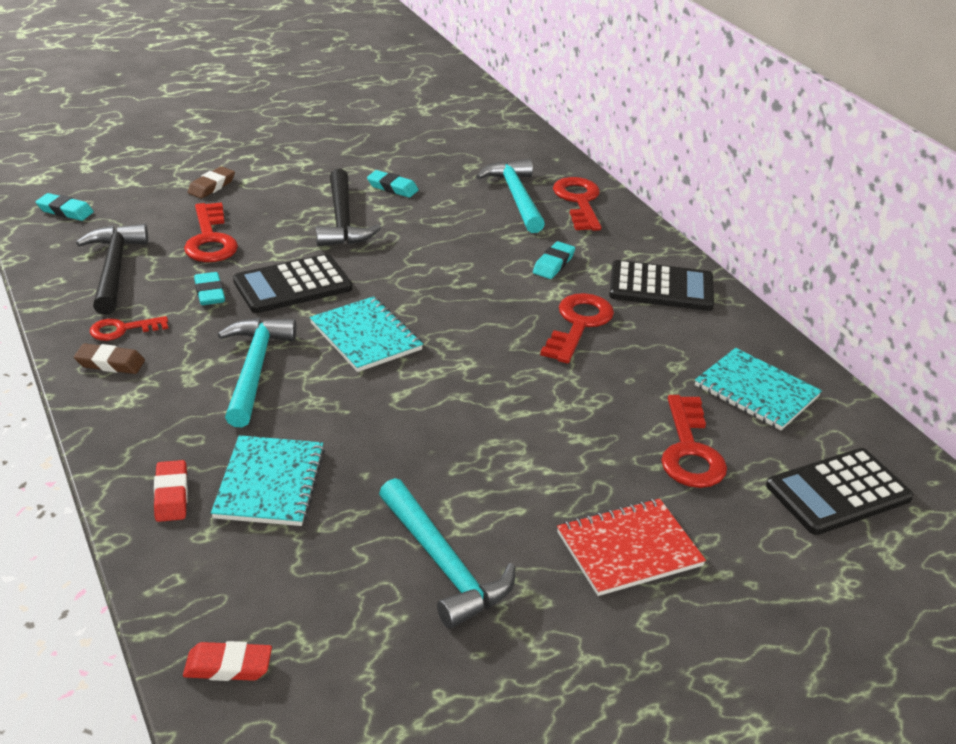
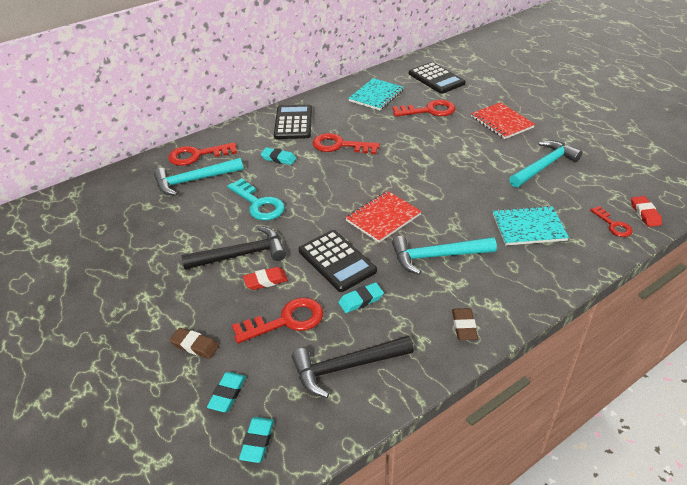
camera: 95 degrees left, 5 degrees up
red key [90,316,168,341] -> red key moved to [590,206,633,237]
red eraser [154,460,188,522] -> red eraser moved to [243,267,288,290]
turquoise notebook [310,296,423,372] -> red notebook [345,191,422,243]
turquoise eraser [367,170,419,198] -> turquoise eraser moved to [207,372,246,412]
none -> turquoise key [227,178,285,221]

